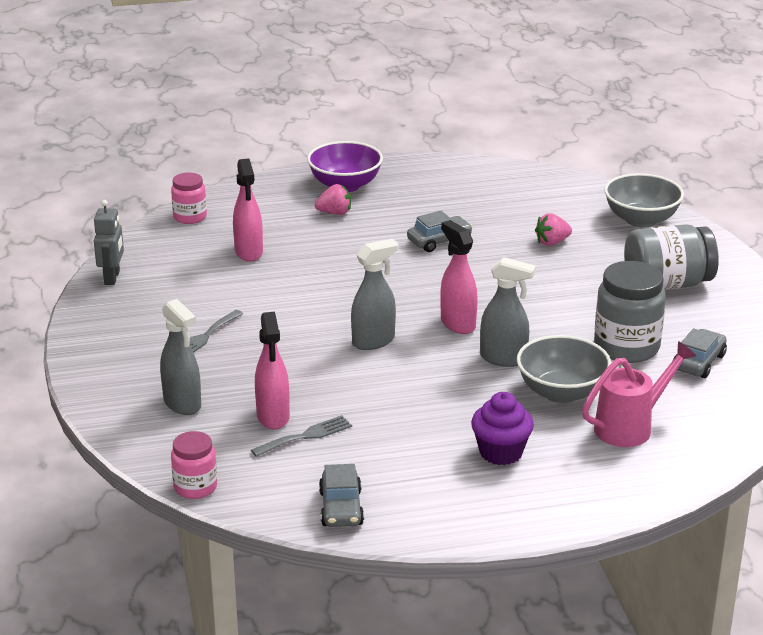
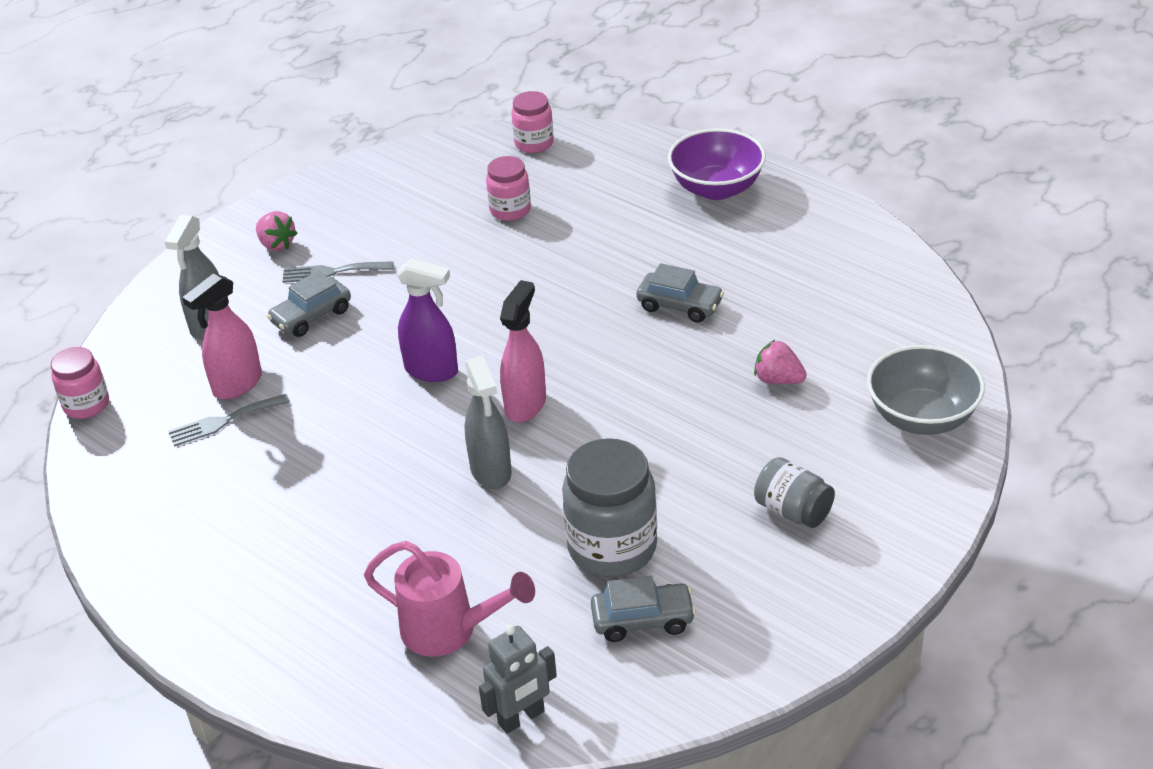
camera: 55 degrees right, 10 degrees up
grey robot [94,200,124,285] -> grey robot moved to [479,625,557,734]
pink spray bottle [233,158,263,262] -> pink jar [486,156,531,221]
grey fork [251,415,352,457] -> grey fork turned 135 degrees clockwise [168,394,290,447]
pink strawberry [315,184,351,215] -> pink strawberry moved to [256,211,297,251]
grey car [319,464,364,527] -> grey car moved to [267,271,351,337]
grey spray bottle [351,239,398,350] -> purple spray bottle [397,259,458,382]
purple cupcake [471,392,534,465] -> none
grey bowl [517,335,611,403] -> none
grey jar [624,224,719,290] -> grey jar [754,457,835,528], size x0.58

